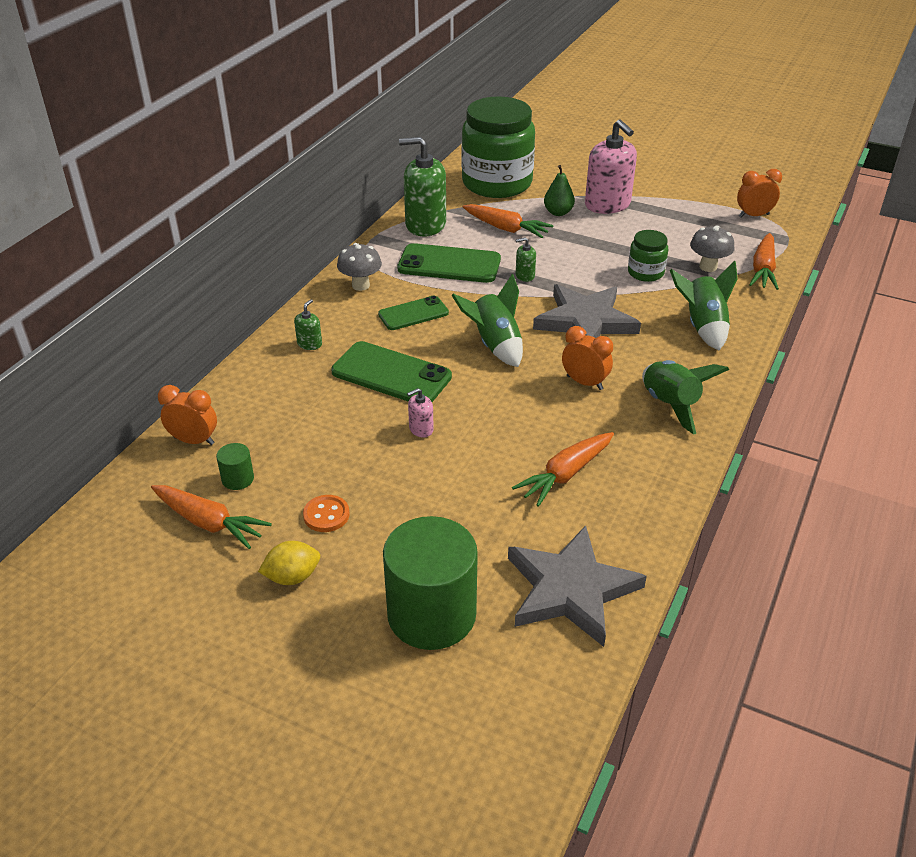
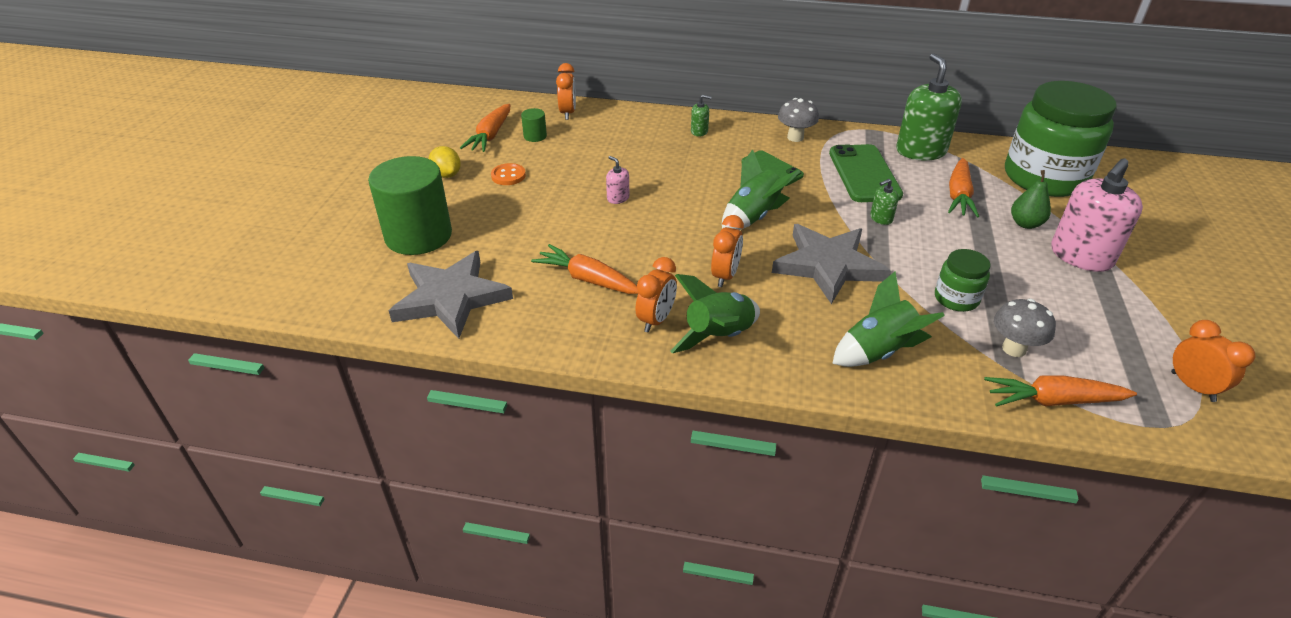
camera: 75 degrees right, 0 degrees up
green phone [331,341,452,402] -> none
green soap dispenser [516,237,536,282] -> green soap dispenser turned 90 degrees counterclockwise [870,179,899,225]
none -> orange clock [635,257,677,333]

